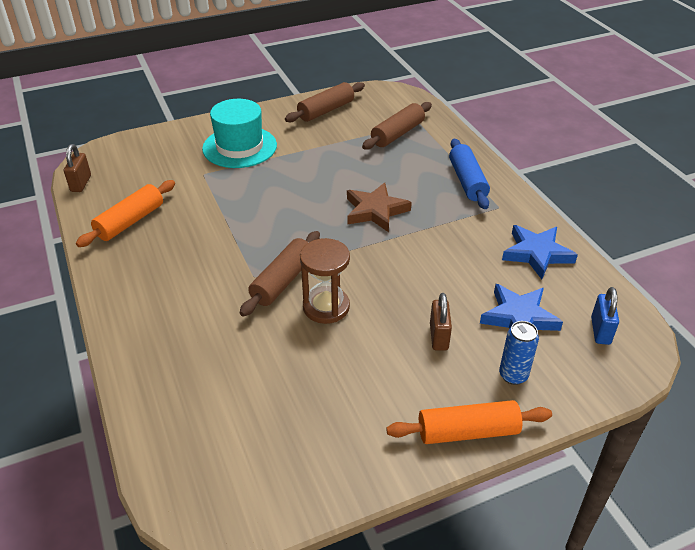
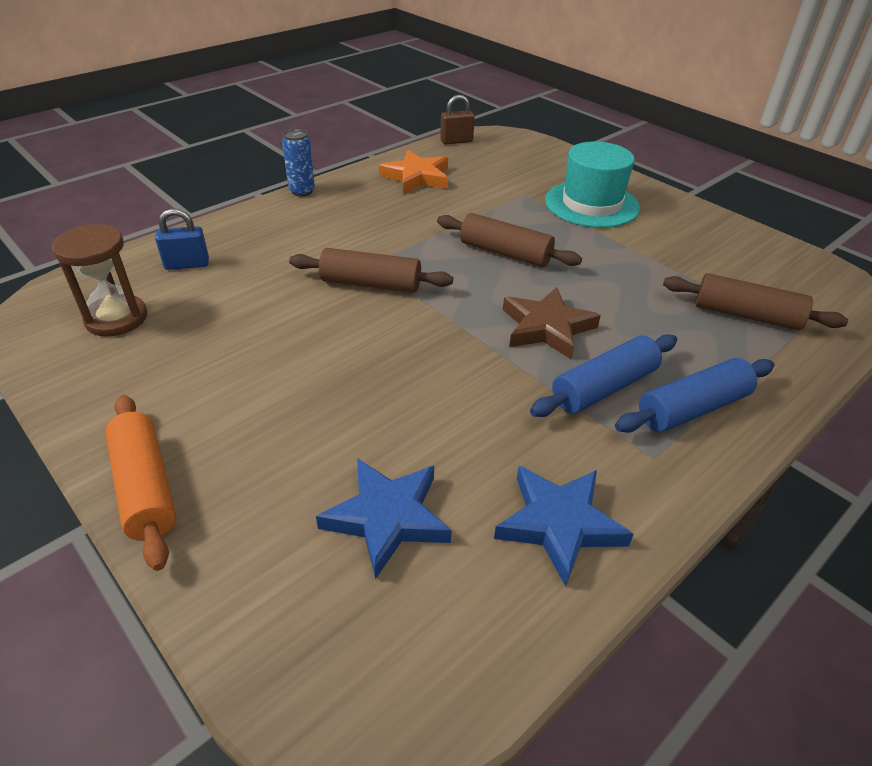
camera: 70 degrees right, 0 degrees up
orange rolling pin [76,180,175,247] -> orange star [379,150,448,194]
brown rolling pin [285,82,365,122] -> brown rolling pin moved to [437,213,582,267]
brown hourglass [300,238,350,324] -> brown hourglass moved to [52,224,147,337]
brown padlock [430,293,452,351] -> none
blue can [499,321,539,385] -> blue can moved to [282,129,315,196]
blue padlock [591,287,619,345] -> blue padlock moved to [155,208,209,270]
none -> blue rolling pin [530,334,677,417]

